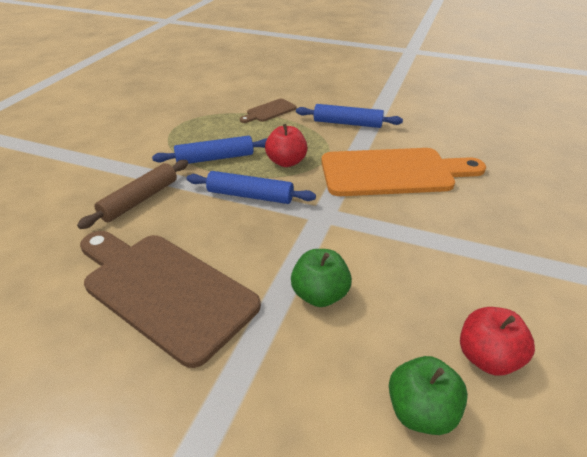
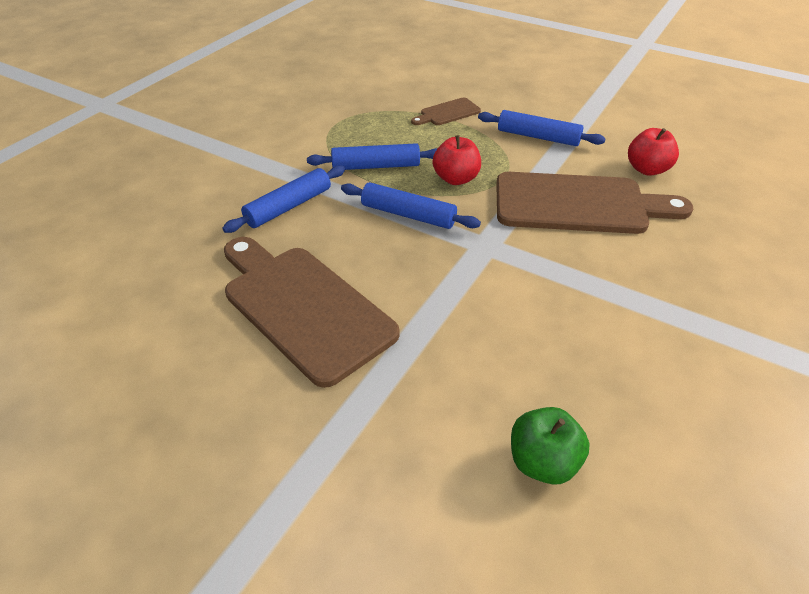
camera: 10 degrees right, 5 degrees up
brown rolling pin [77,160,188,229] -> blue rolling pin [222,165,345,233]
green apple [291,249,352,307] -> none
orange cutting board [321,148,486,196] -> brown cutting board [496,172,693,234]
red apple [460,307,535,376] -> red apple moved to [628,128,679,176]

